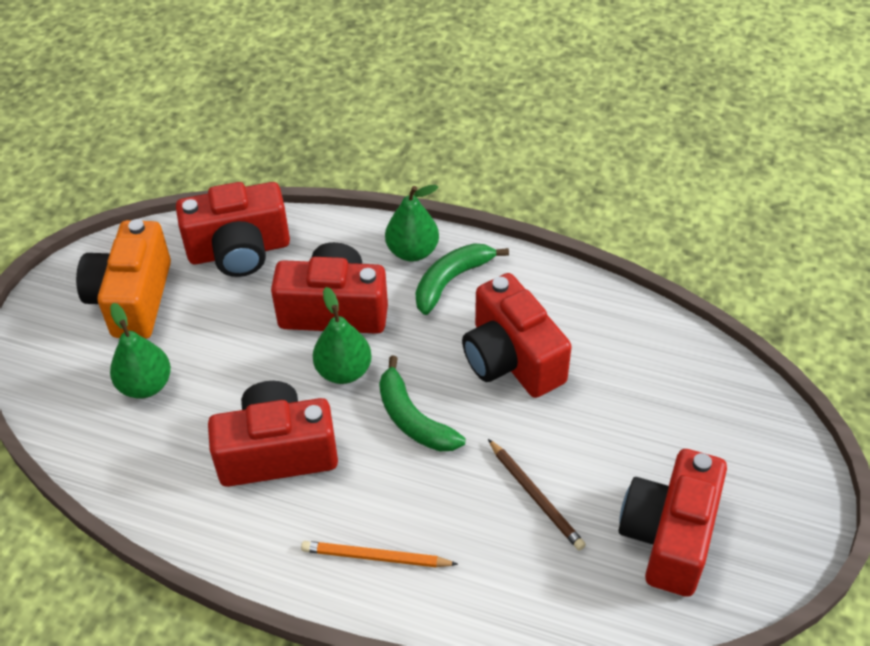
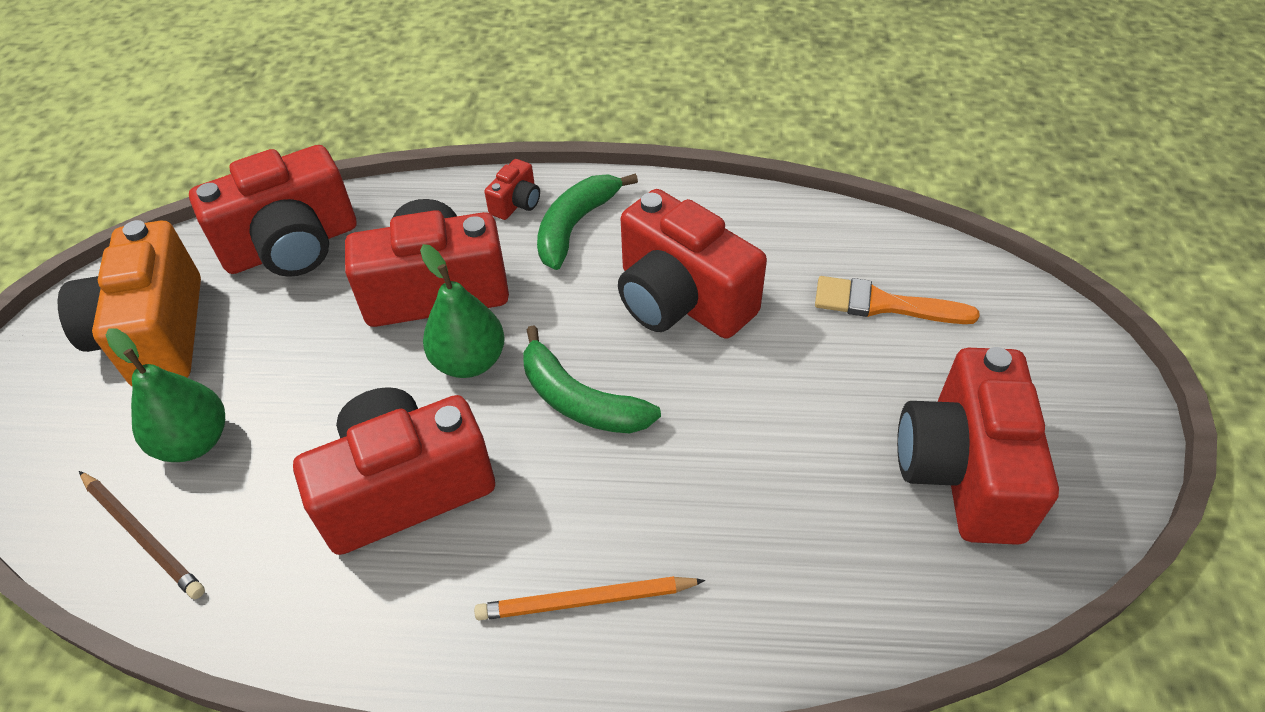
camera: 15 degrees left, 0 degrees up
green pear [385,185,439,261] -> red camera [484,159,540,220]
brown pencil [488,439,586,550] -> brown pencil moved to [79,471,205,599]
none -> orange brush [815,276,979,324]

